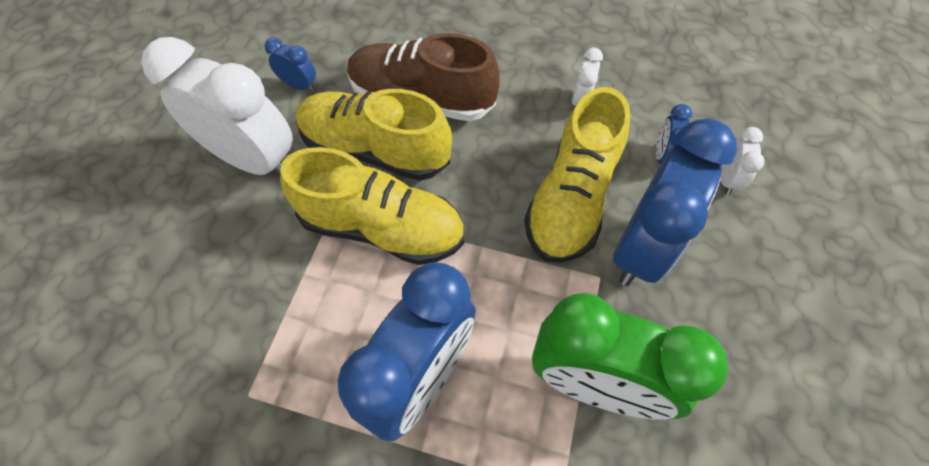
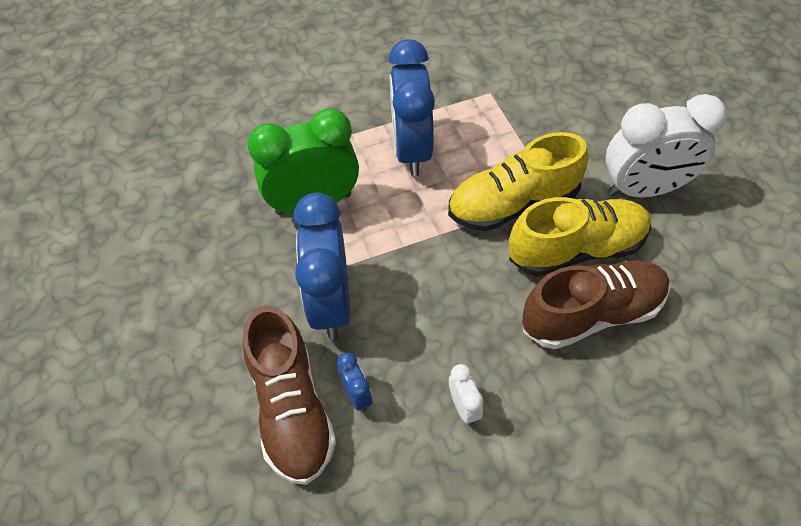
camera: 145 degrees right, 5 degrees down
blue clock [265,37,316,92] -> none
yellow shoe [524,87,630,263] -> none
white clock [721,127,764,195] -> brown shoe [243,306,336,485]

